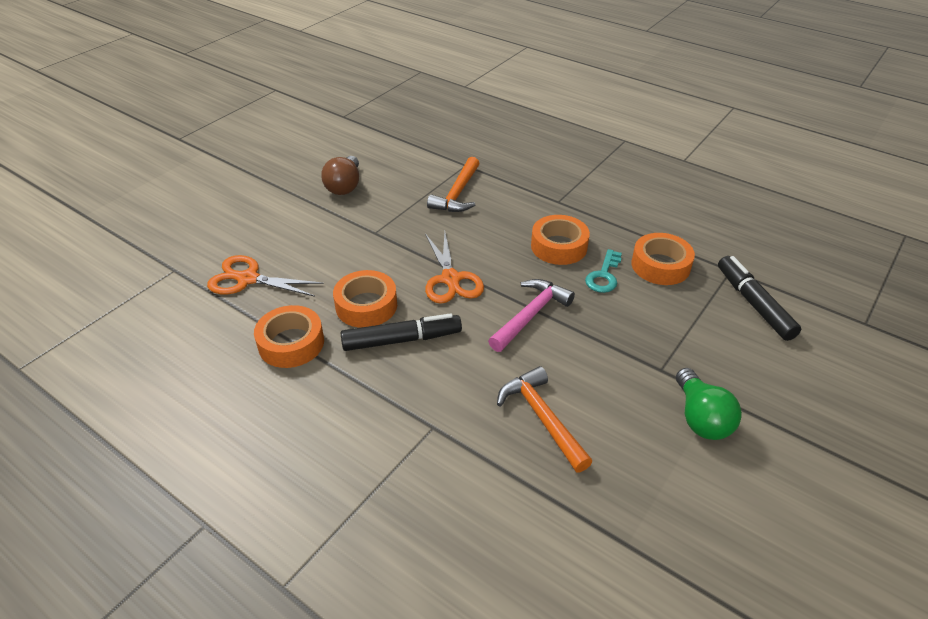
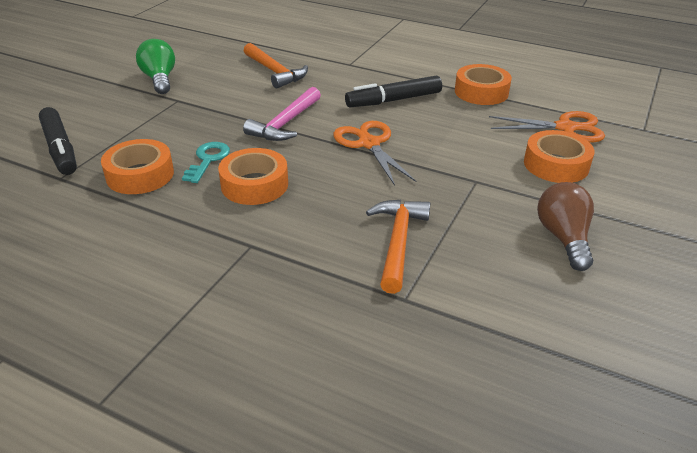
camera: 170 degrees right, 5 degrees down
orange tape [333,270,397,328] -> orange tape moved to [524,130,595,183]

